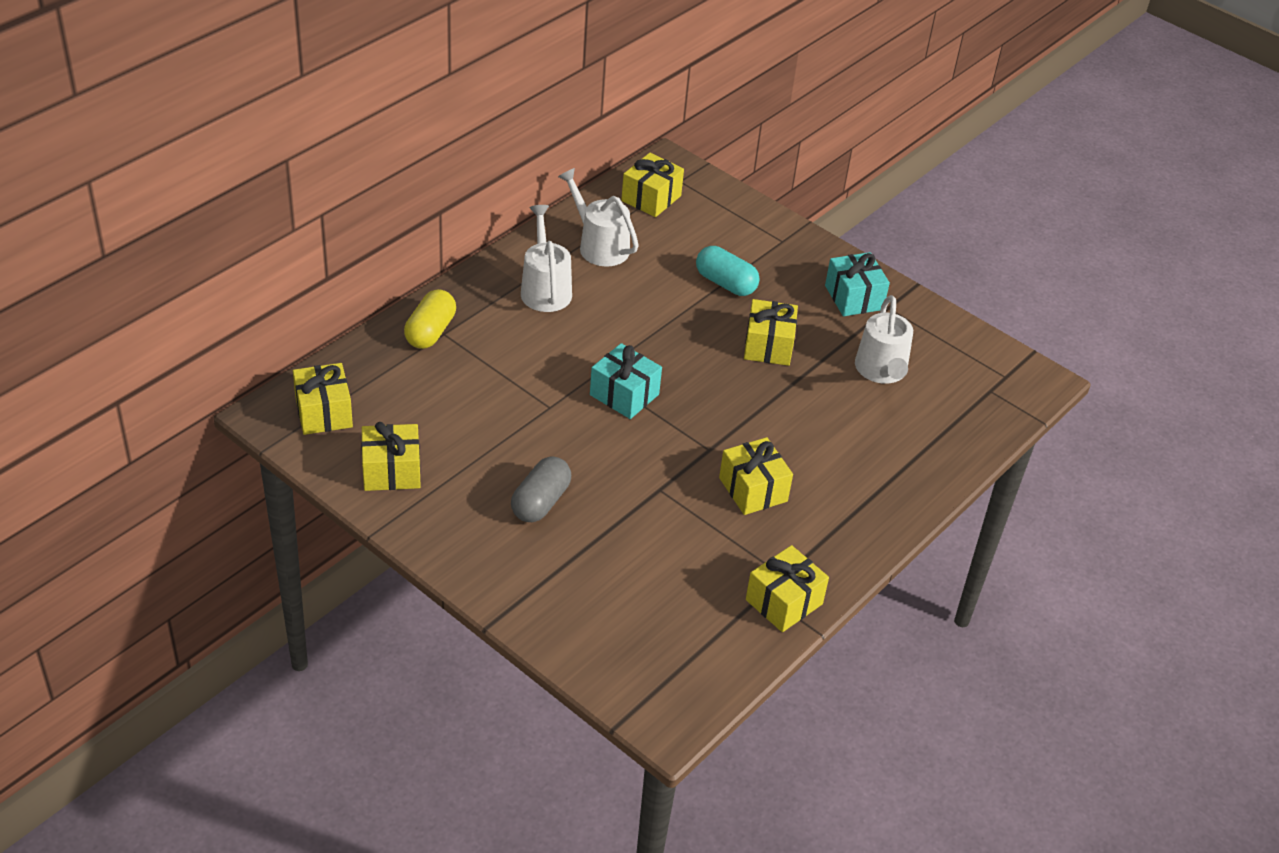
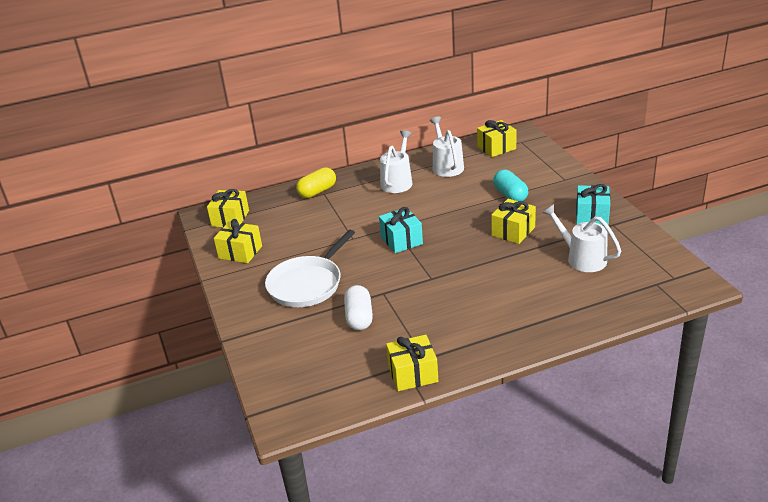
camera: 35 degrees right, 10 degrees down
grey capsule [511,456,571,522] -> white pan [265,230,355,307]
yellow gift [719,437,793,515] -> none
white watering can [855,295,913,384] -> white watering can turned 105 degrees clockwise [543,204,621,272]
none -> white capsule [344,285,373,330]

